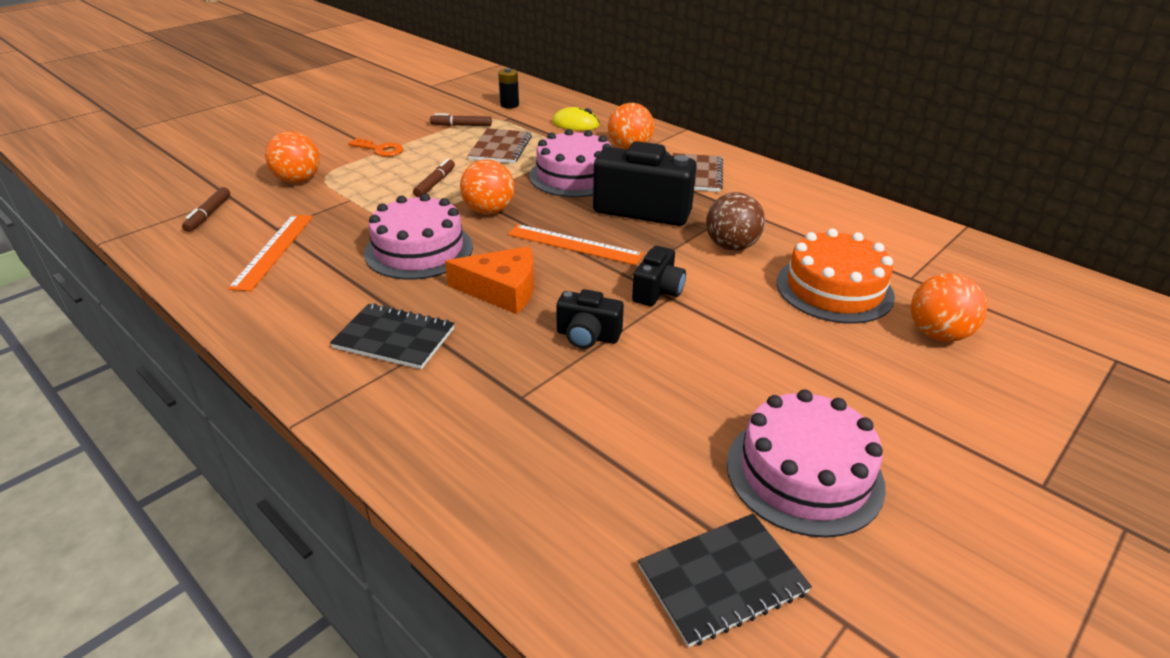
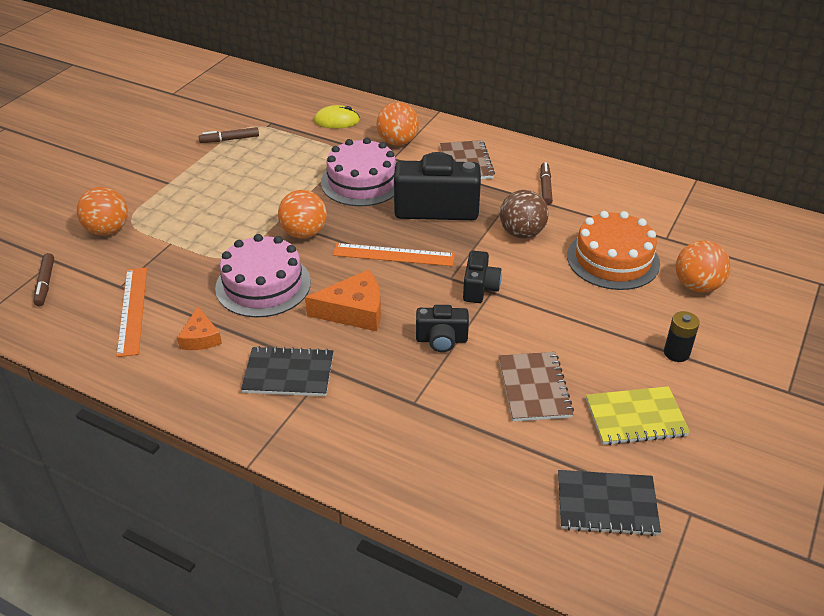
camera: 15 degrees left, 5 degrees up
orange key [348,138,403,157] -> none
brown marker [413,159,455,197] -> brown marker moved to [540,162,553,205]
brown notebook [468,128,532,163] -> brown notebook moved to [499,352,574,422]
black battery [498,68,519,108] -> black battery moved to [664,311,700,362]
black notebook [638,513,812,647] -> black notebook turned 45 degrees clockwise [558,470,661,536]
pink cake [727,389,886,538] -> yellow notebook [586,386,690,445]
none -> orange cheese [177,307,222,350]

